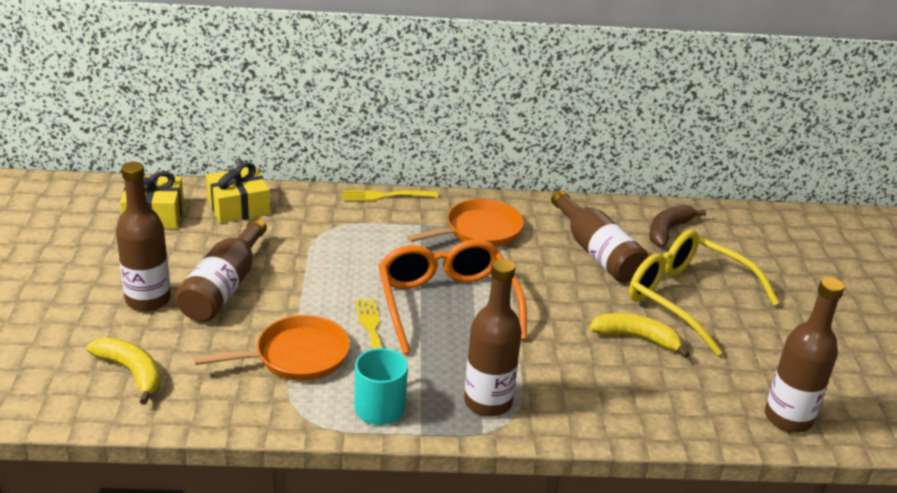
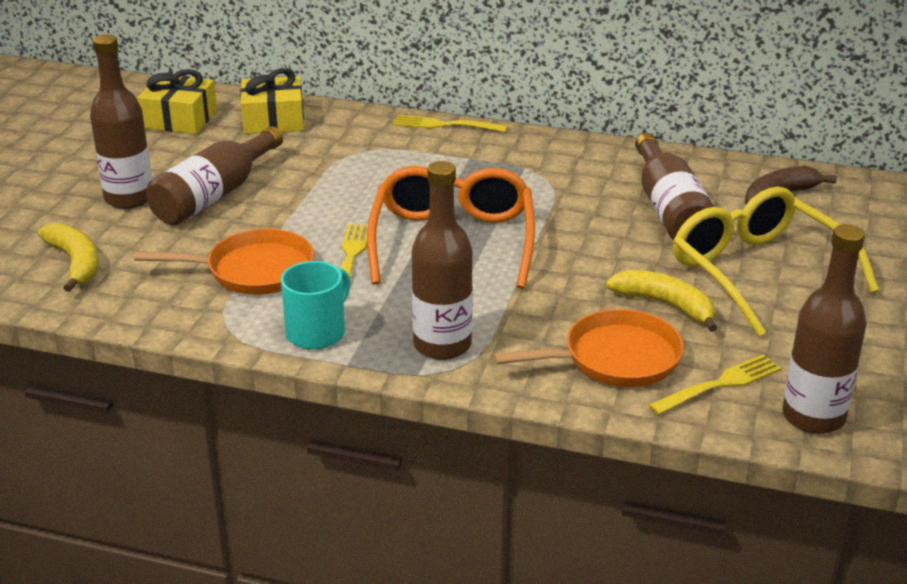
camera: 20 degrees right, 0 degrees up
orange pan [406,199,524,247] -> orange pan moved to [493,309,684,387]
none -> yellow fork [648,355,781,415]

